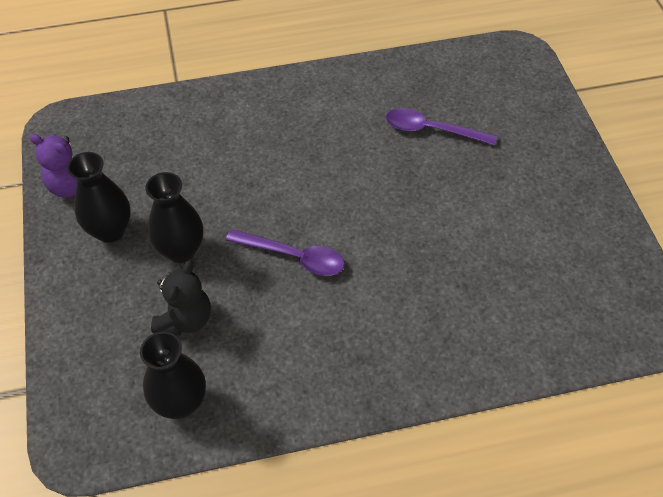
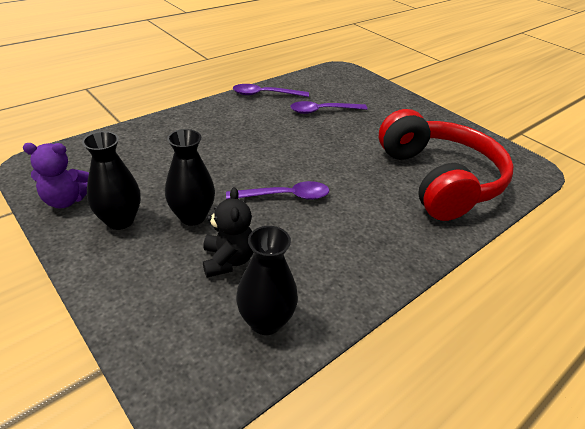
camera: 30 degrees left, 15 degrees down
none -> purple spoon [233,84,309,97]
none -> red headphones [379,109,514,221]

